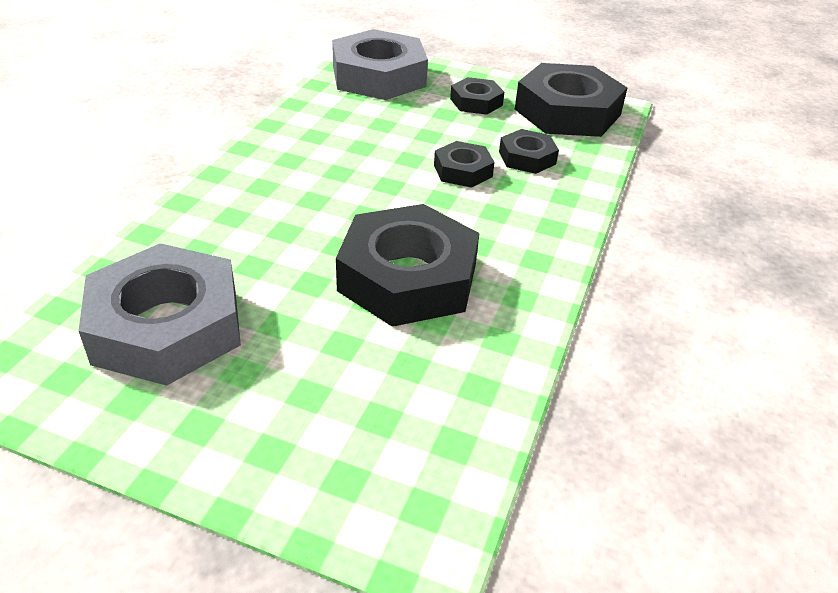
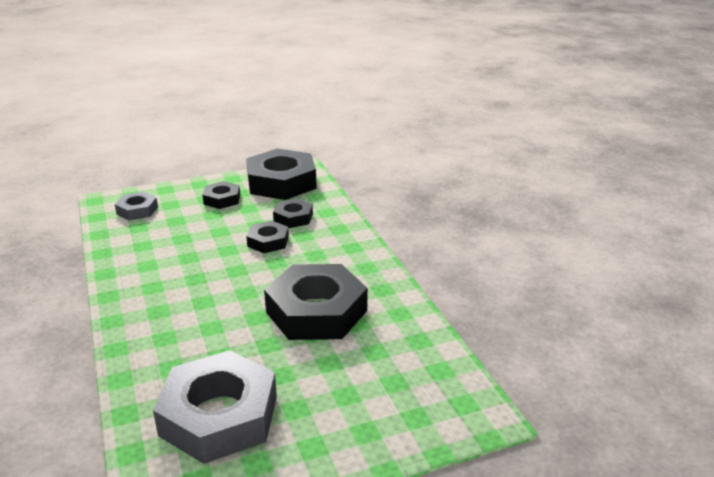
camera: 40 degrees left, 10 degrees down
grey nut [332,29,428,100] -> grey nut [115,192,158,221], size x0.50

